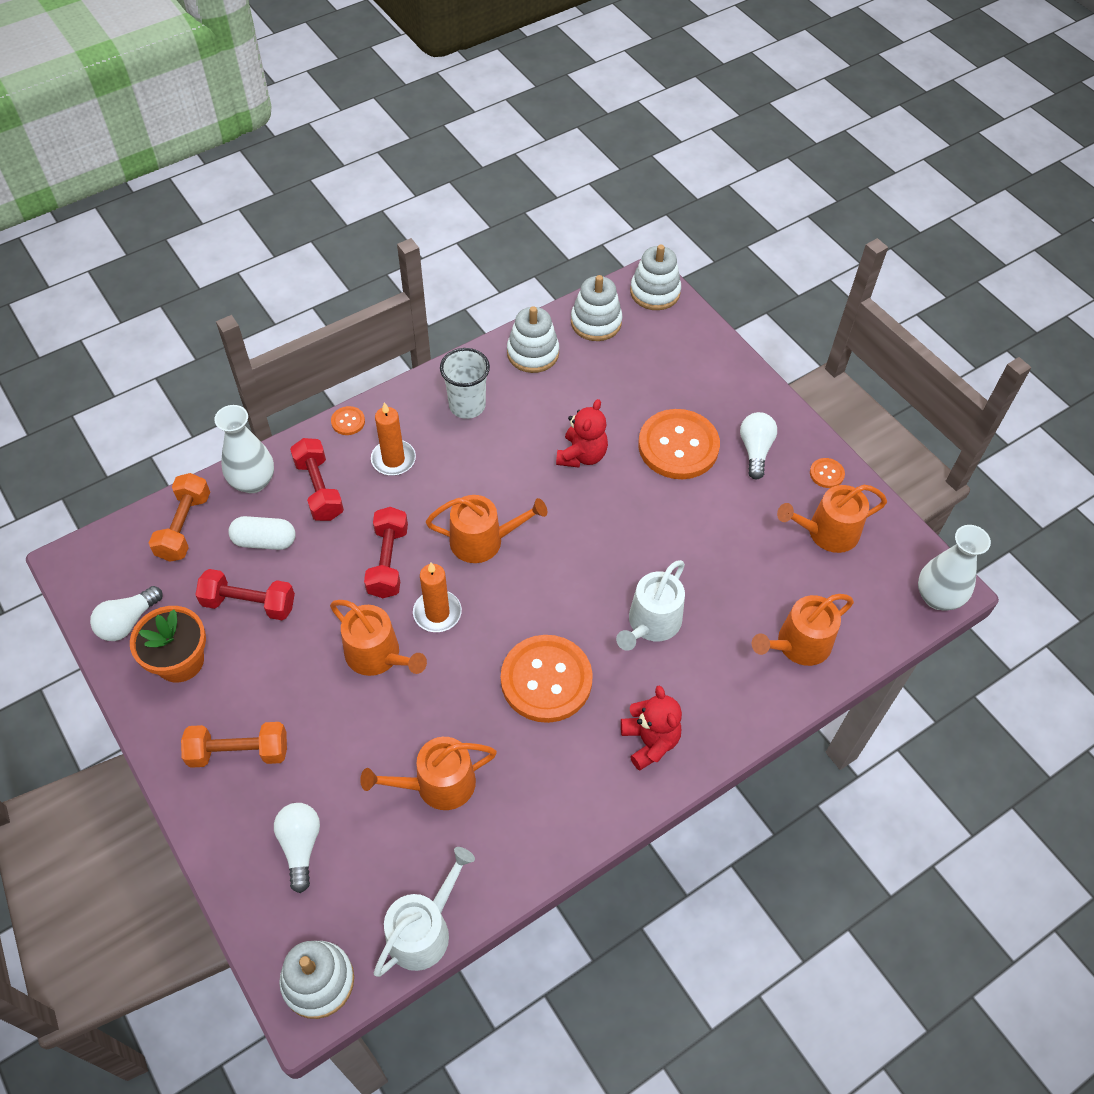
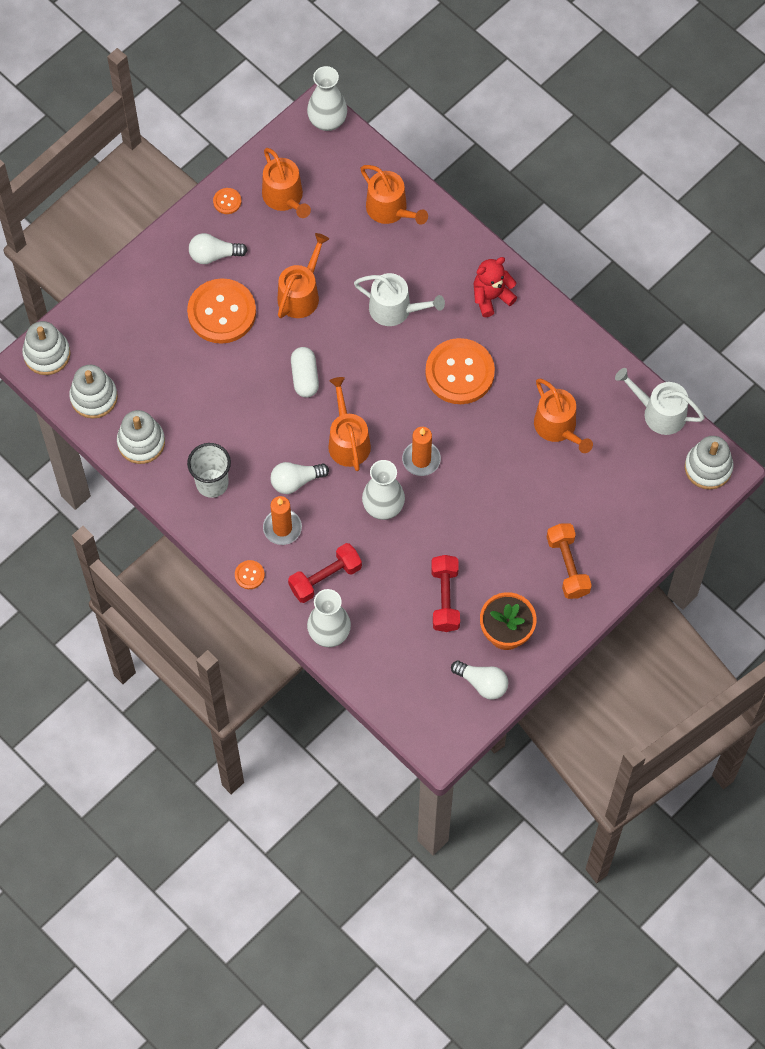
camera: 100 degrees left, 10 degrees up
orange dumbbell [149,473,210,562] -> none
white capsule [228,516,296,550] -> white capsule moved to [291,347,319,397]
white light bulb [274,803,320,893] -> white light bulb moved to [271,462,329,494]
orange watering can [330,600,427,676] -> orange watering can moved to [277,233,329,318]
red dumbbell [364,507,408,598] -> white vase [362,460,405,520]
red teddy bear [556,399,608,468] -> none

